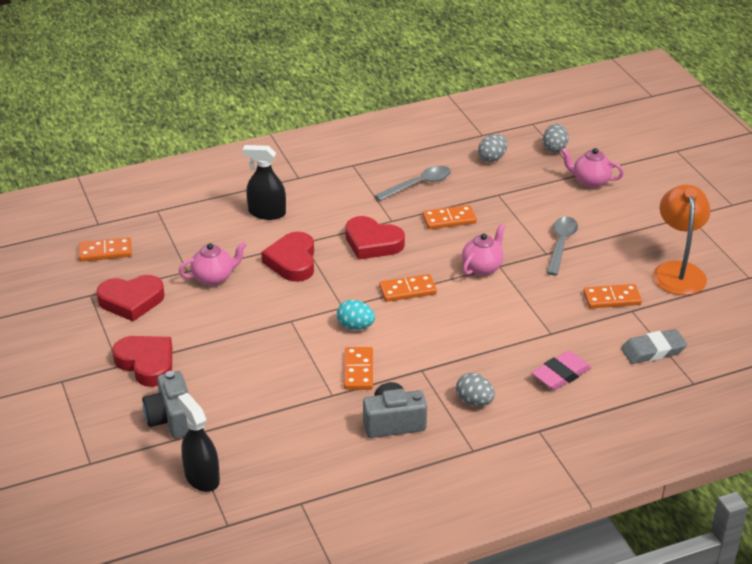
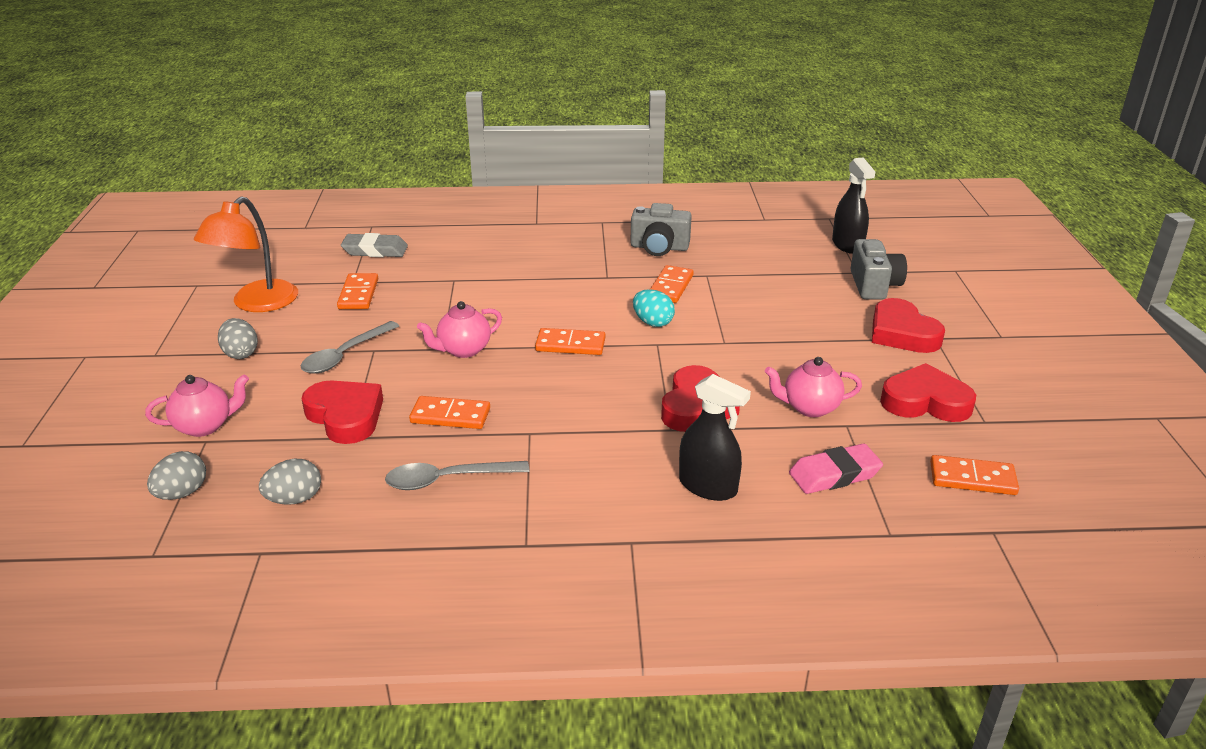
camera: 160 degrees left, 5 degrees down
red heart [345,216,405,260] -> red heart moved to [302,380,383,444]
grey egg [456,373,495,406] -> grey egg moved to [218,318,258,359]
pink eraser [532,351,592,390] -> pink eraser moved to [789,443,883,494]
pink teapot [561,148,624,188] -> pink teapot turned 60 degrees counterclockwise [145,374,249,437]
orange domino [583,284,642,309] -> orange domino turned 75 degrees clockwise [337,273,378,309]

